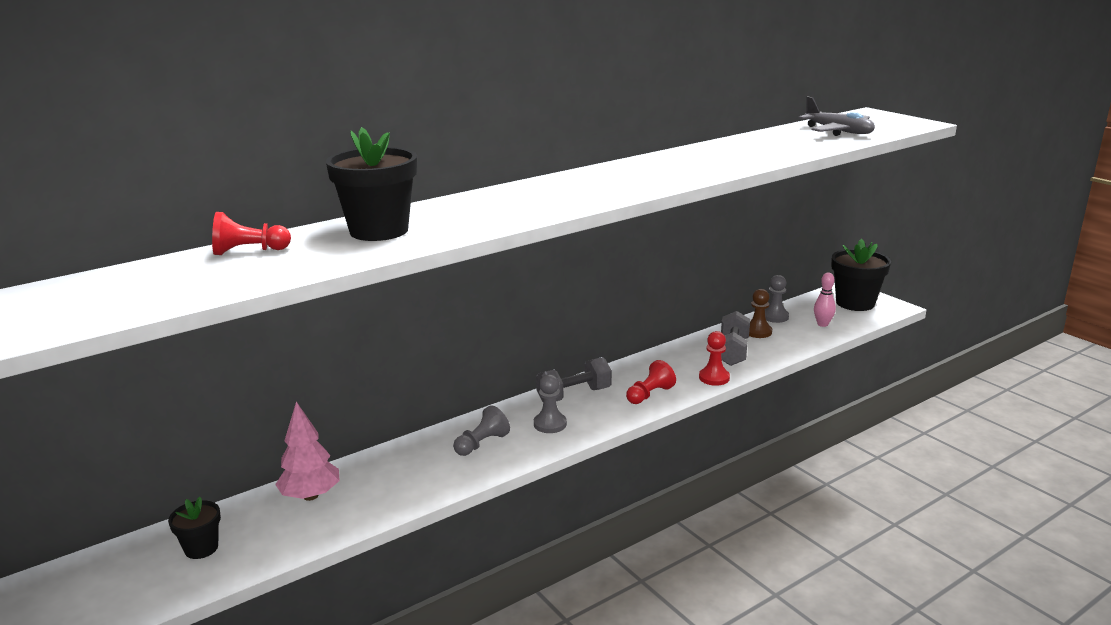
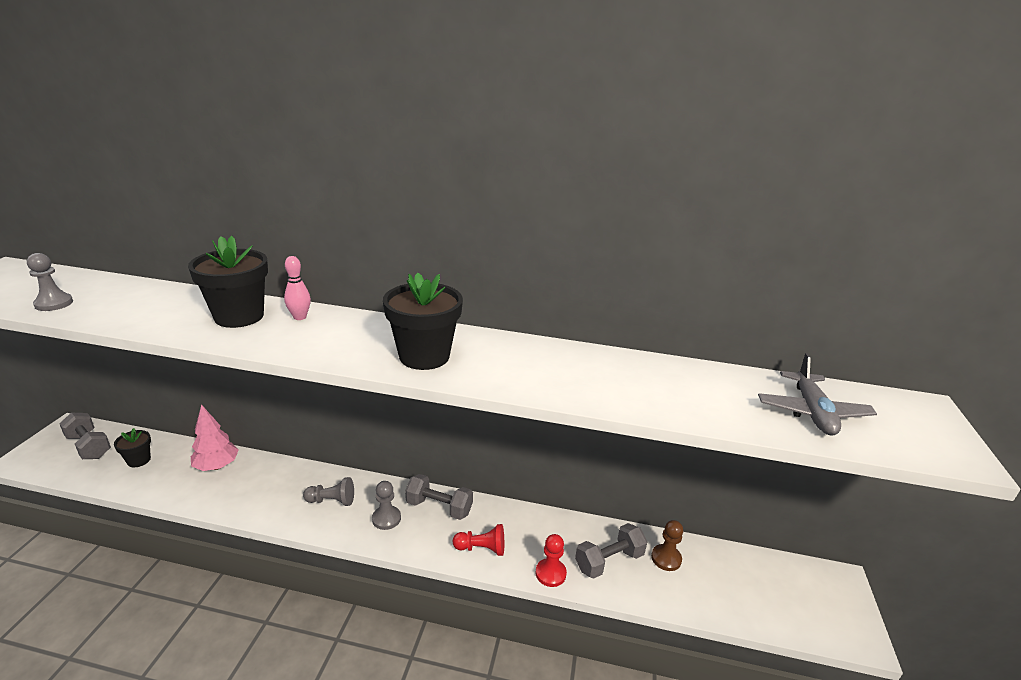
camera: 45 degrees right, 5 degrees up
red pawn [212,212,291,255] -> none
grey pawn [765,275,789,323] -> grey pawn moved to [27,253,73,311]
pink bowling pin [814,273,836,327] -> pink bowling pin moved to [284,256,311,320]
black flower pot [831,239,891,311] -> black flower pot moved to [383,273,463,370]
none -> grey dumbbell [59,413,111,459]

